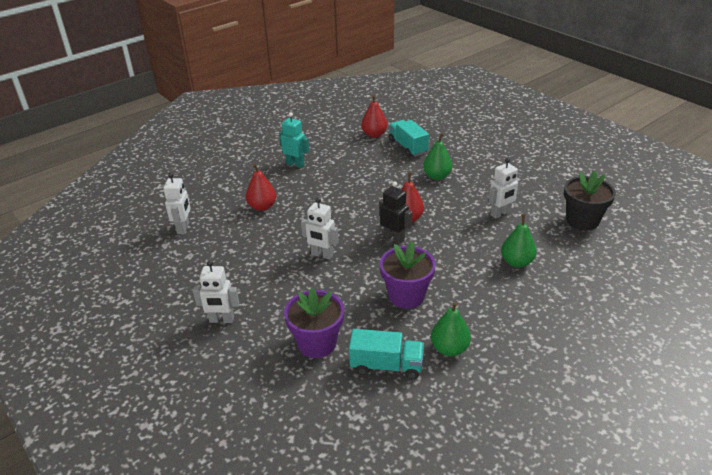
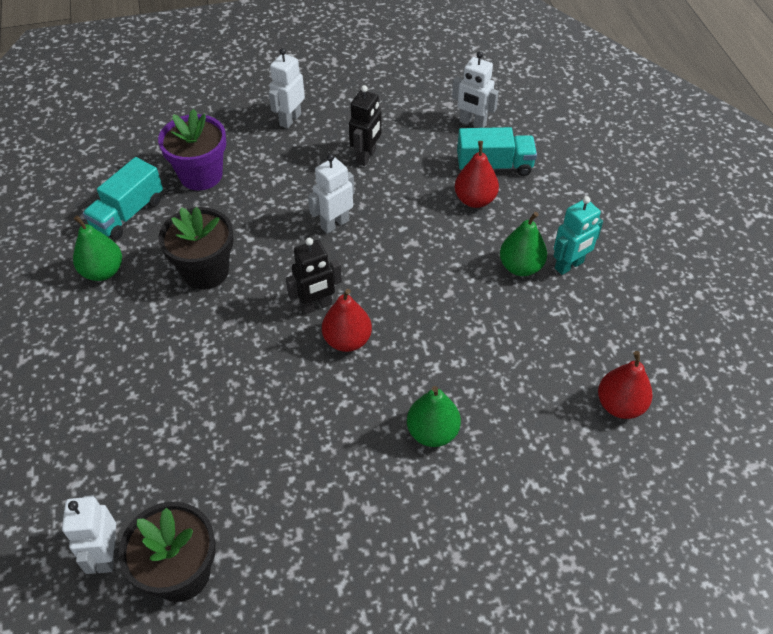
camera: 115 degrees right, 15 degrees up
purple flower pot [380,241,436,309] -> black flower pot [159,207,234,289]
turquoise truck [389,120,429,157] -> turquoise truck moved to [457,127,537,176]
white robot [488,158,521,219] -> white robot moved to [62,495,116,574]
green pear [501,214,536,268] -> green pear moved to [500,212,547,276]
none -> black robot [349,85,381,166]

